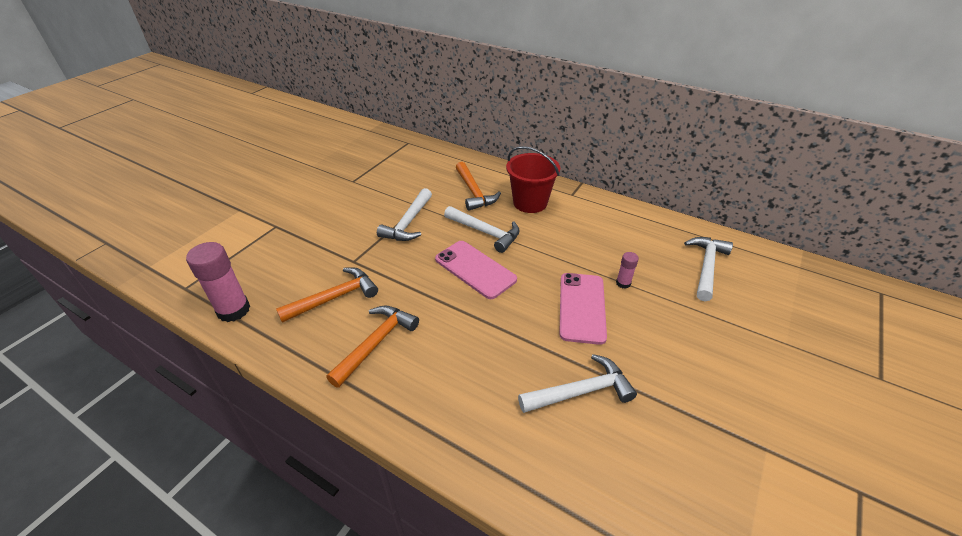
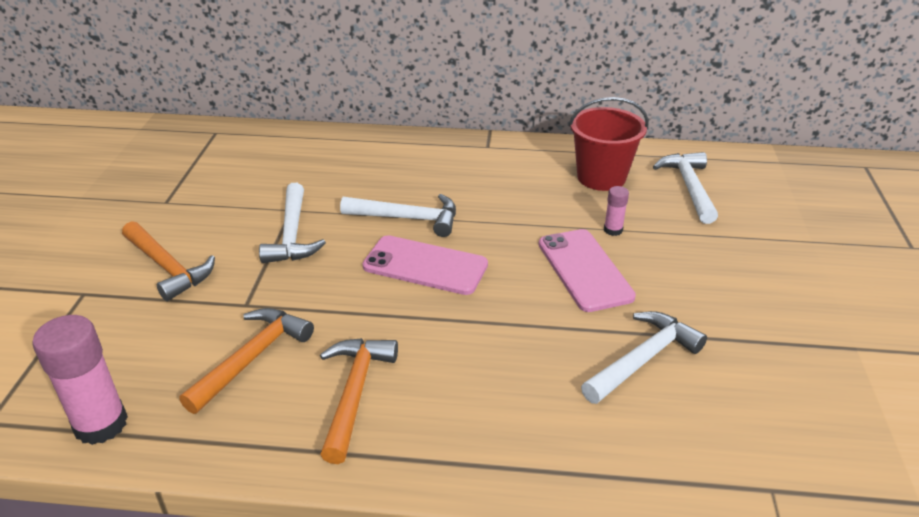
camera: 25 degrees left, 5 degrees down
orange hammer [456,162,501,211] -> orange hammer moved to [122,221,215,301]
red bucket [506,146,560,213] -> red bucket moved to [569,97,649,191]

